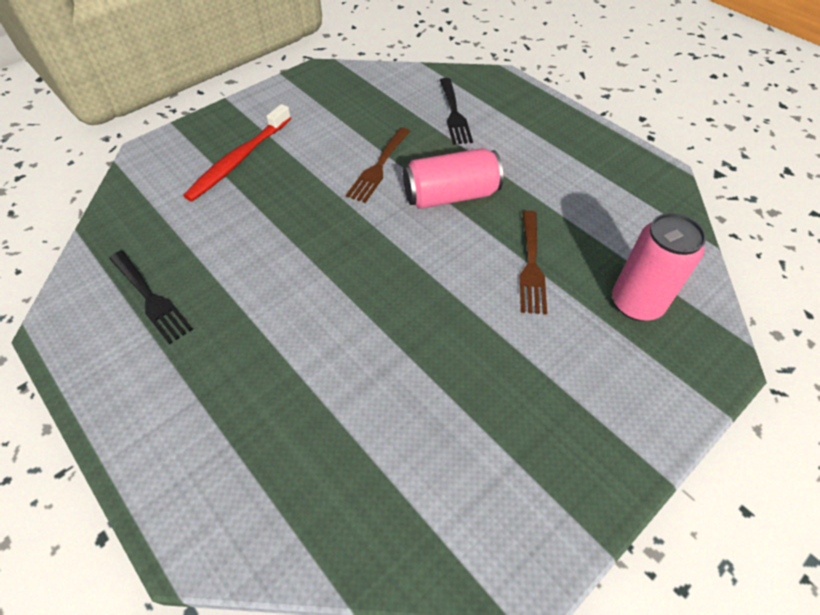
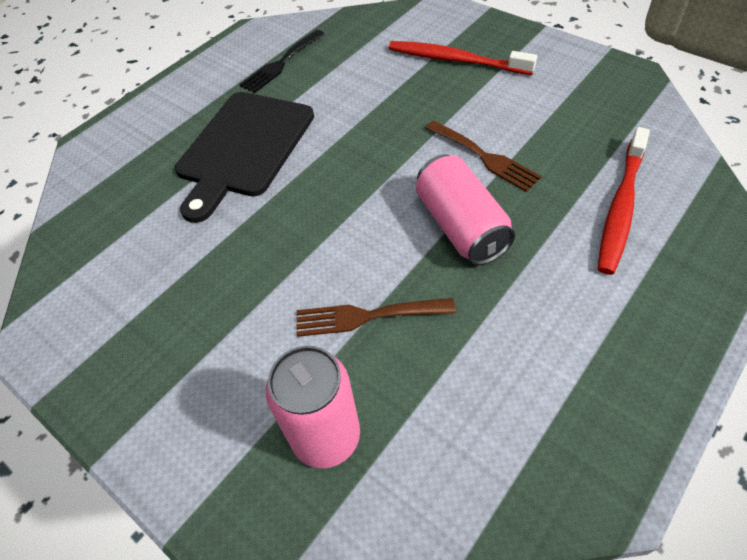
camera: 85 degrees right, 0 degrees up
brown fork [346,127,410,203] -> brown fork turned 150 degrees counterclockwise [426,121,542,192]
black fork [440,78,473,145] -> red toothbrush [598,127,650,275]
none -> black cutting board [175,92,314,223]

